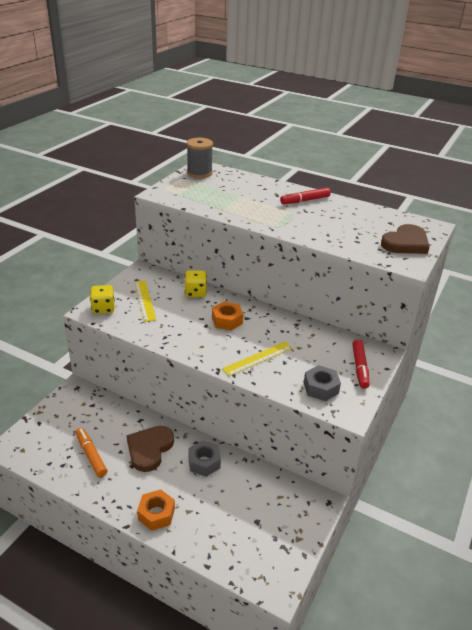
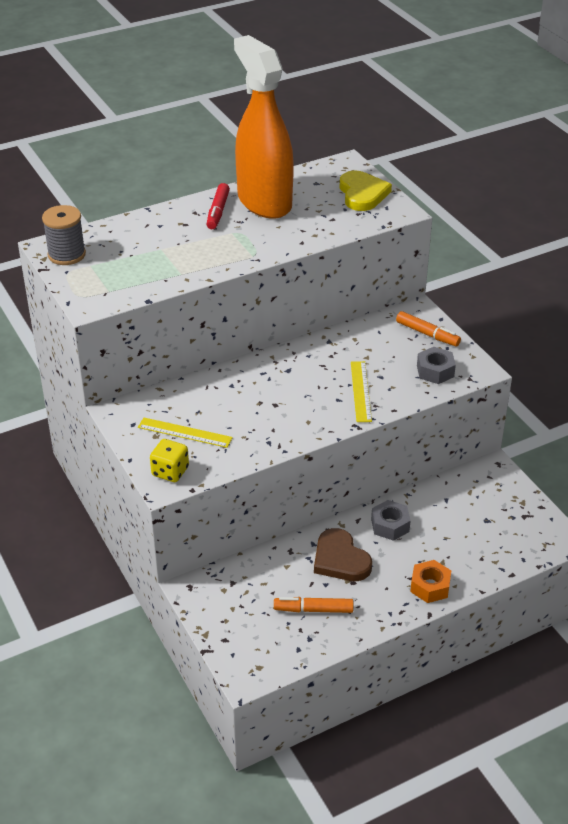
camera: 55 degrees left, 5 degrees up
yellow dice [185,270,207,297] -> none
orange nut [212,302,243,330] -> none
red marker [352,340,370,389] -> orange marker [396,311,461,346]
brown heart [381,224,430,254] -> yellow heart [340,171,392,211]
none -> orange spray bottle [234,35,294,219]

